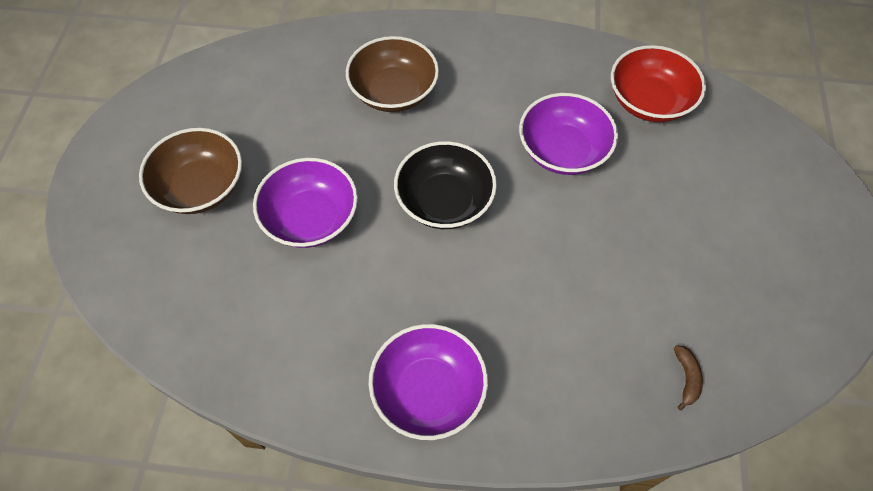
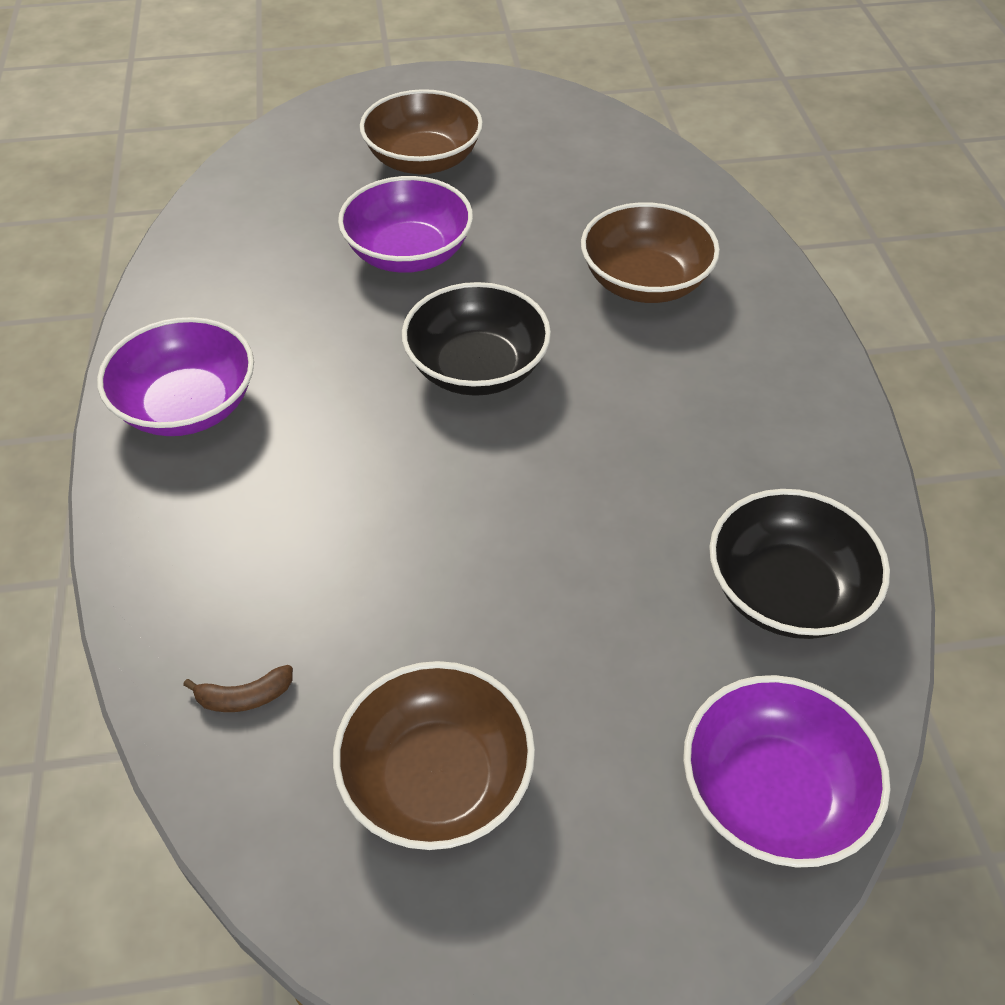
camera: 75 degrees right, 10 degrees down
purple bowl [519,93,618,175] -> purple bowl moved to [683,675,891,868]
red bowl [611,45,706,122] -> black bowl [709,489,890,639]
none -> brown bowl [333,661,535,850]

